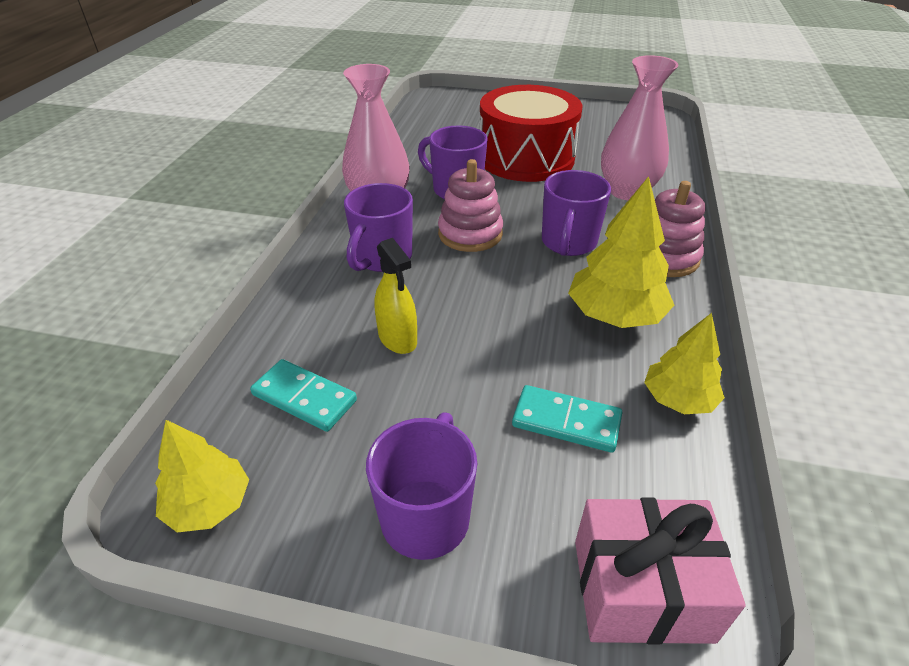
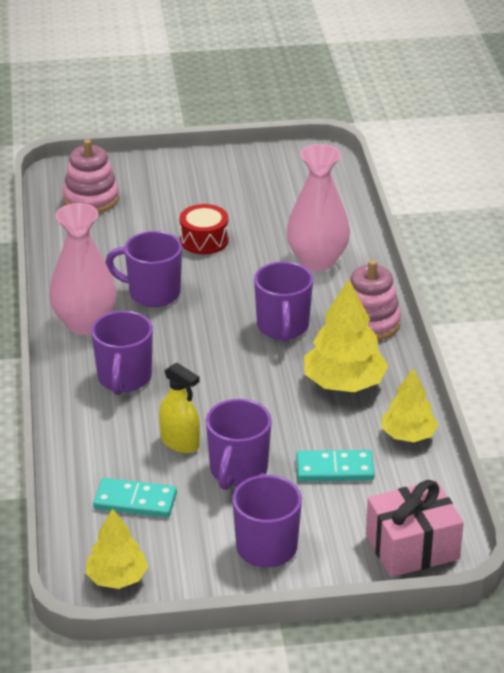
camera: 20 degrees left, 5 degrees down
pink stacking toy [438,159,503,252] -> pink stacking toy moved to [63,139,119,213]
red drum [479,85,582,182] -> red drum [179,204,229,254], size x0.47
none -> purple mug [206,399,272,490]

